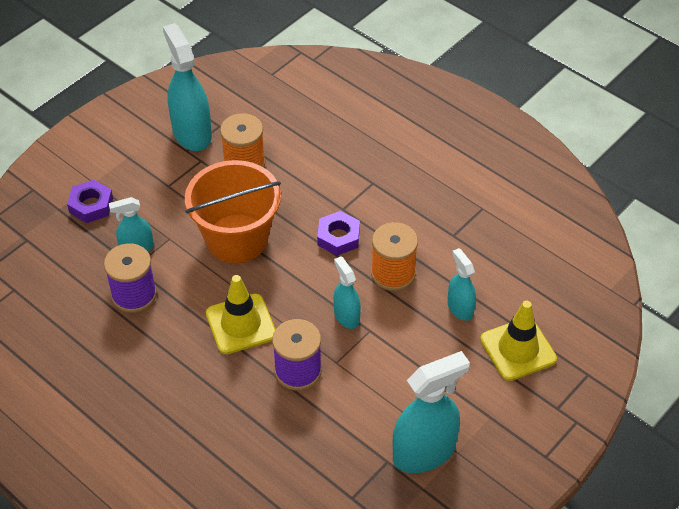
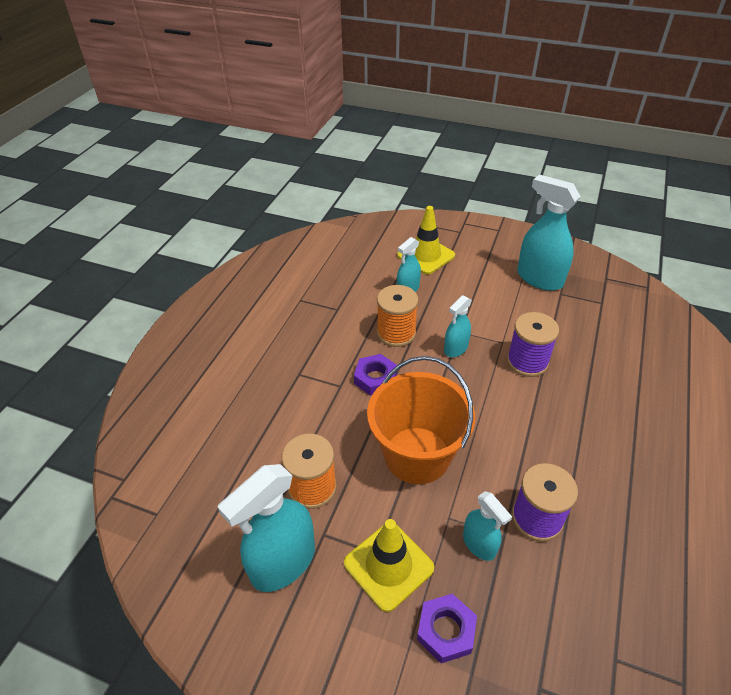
camera: 110 degrees left, 5 degrees down
yellow traffic cone [206,275,276,354] -> yellow traffic cone moved to [344,519,434,612]

